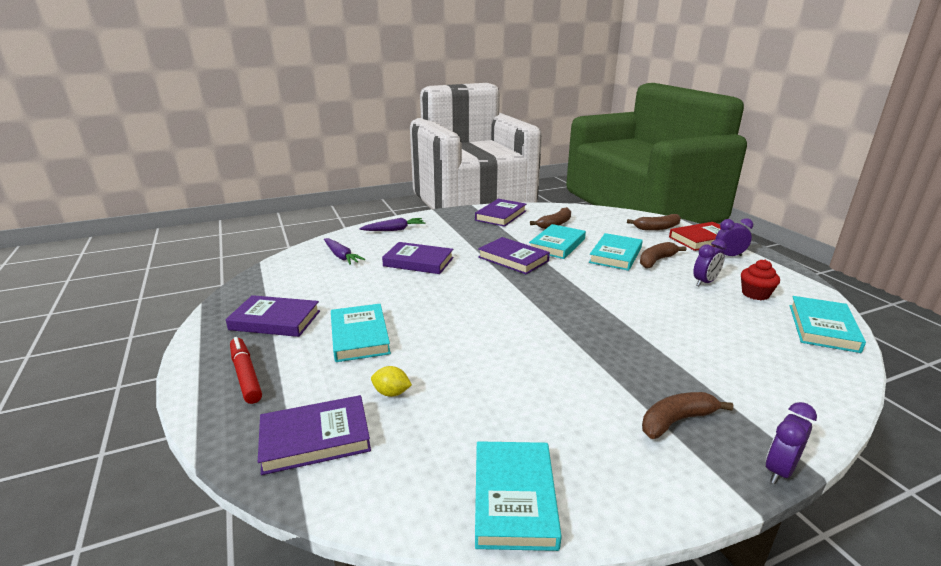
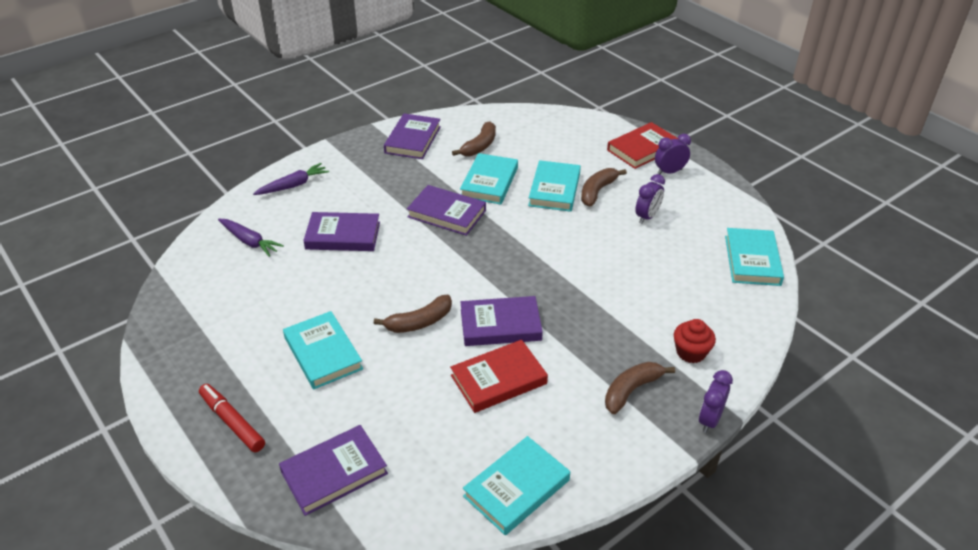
camera: 15 degrees left, 15 degrees up
purple book [226,295,320,337] -> purple book moved to [461,296,543,346]
yellow lemon [371,366,412,397] -> none
turquoise book [475,441,562,551] -> turquoise book turned 60 degrees clockwise [463,436,570,535]
brown banana [627,214,681,230] -> brown banana moved to [374,295,452,333]
red cupcake [741,259,780,300] -> red cupcake moved to [674,319,716,363]
none -> red book [450,340,548,413]

